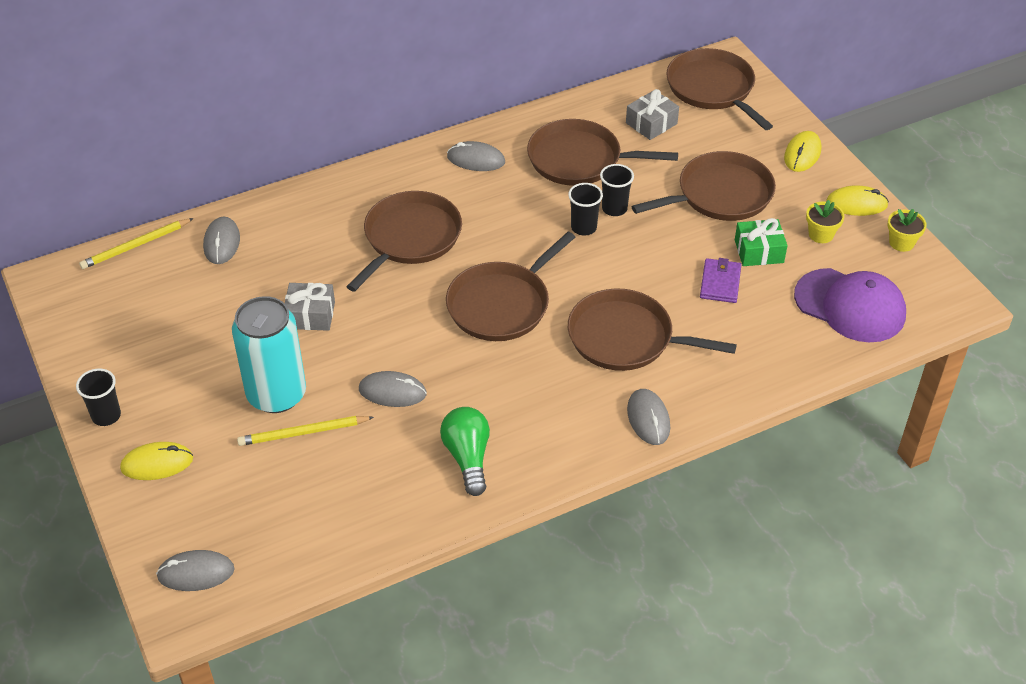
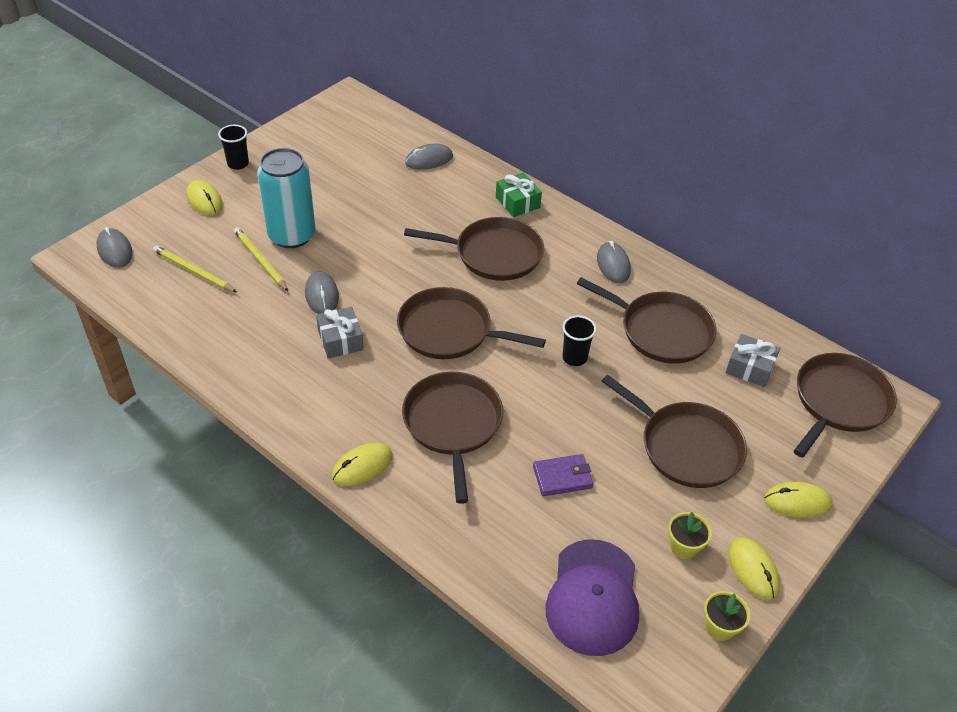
camera: 65 degrees right, 0 degrees up
yellow pencil [79,218,194,269] -> yellow pencil moved to [153,246,237,292]
grey gift [285,283,335,331] -> grey gift moved to [316,307,364,359]
green light bulb [440,407,490,496] -> none
brown pan [527,119,678,186] -> brown pan turned 135 degrees clockwise [577,277,717,364]
black cup [600,164,634,216] -> none
grey mouse [627,389,670,445] -> yellow mouse [332,443,393,486]
green gift [735,218,788,266] -> green gift moved to [496,172,542,217]

